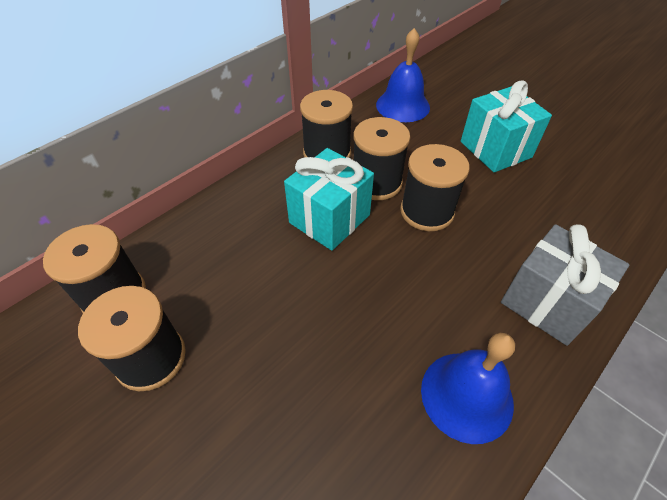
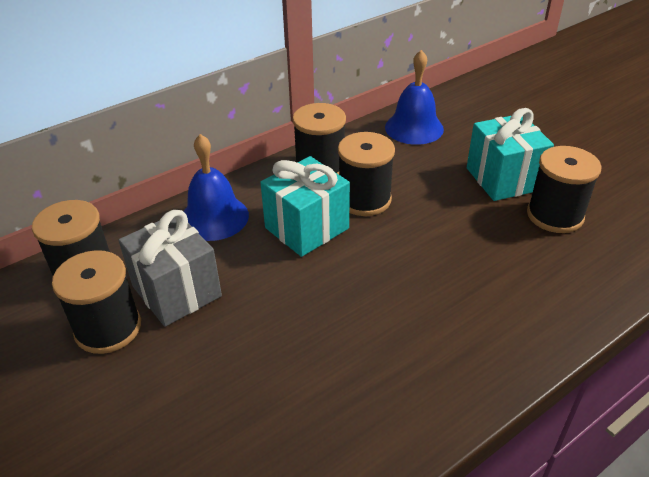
camera: 10 degrees right, 10 degrees down
black spool [400,144,470,231] -> black spool moved to [527,146,601,233]
blue bell [421,333,515,444] -> blue bell moved to [183,134,249,241]
grey gift [501,224,629,346] -> grey gift moved to [119,210,222,327]

